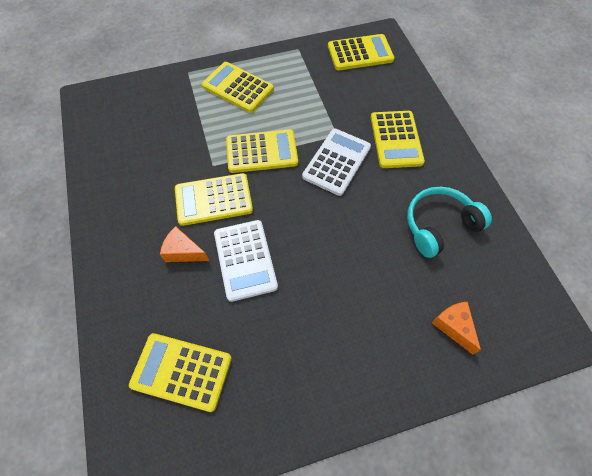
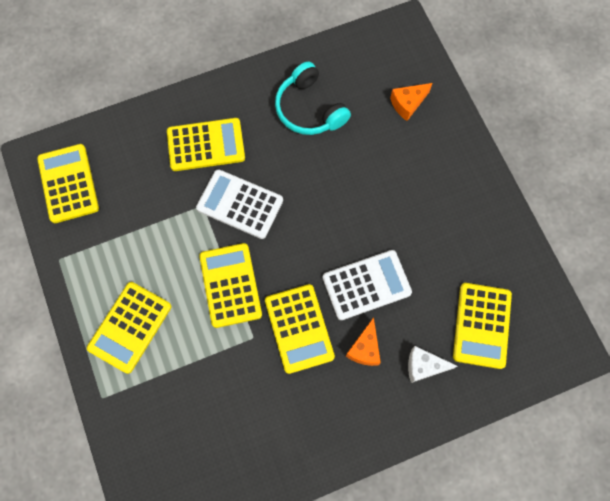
camera: 95 degrees left, 10 degrees up
none -> white cheese [408,346,457,383]

